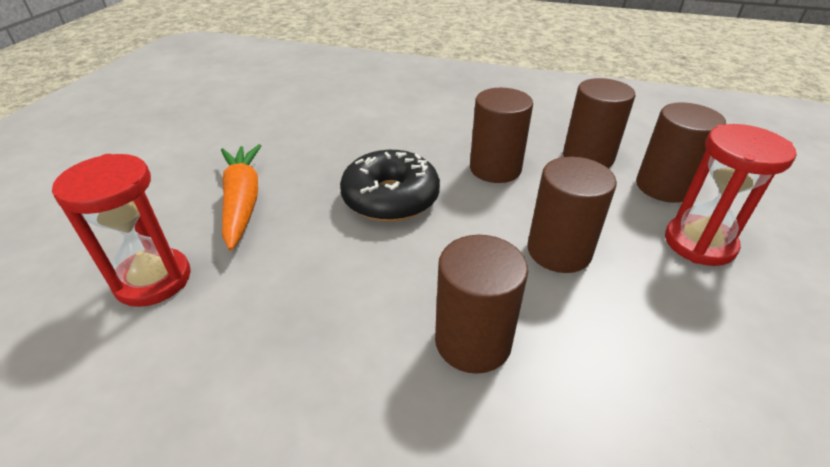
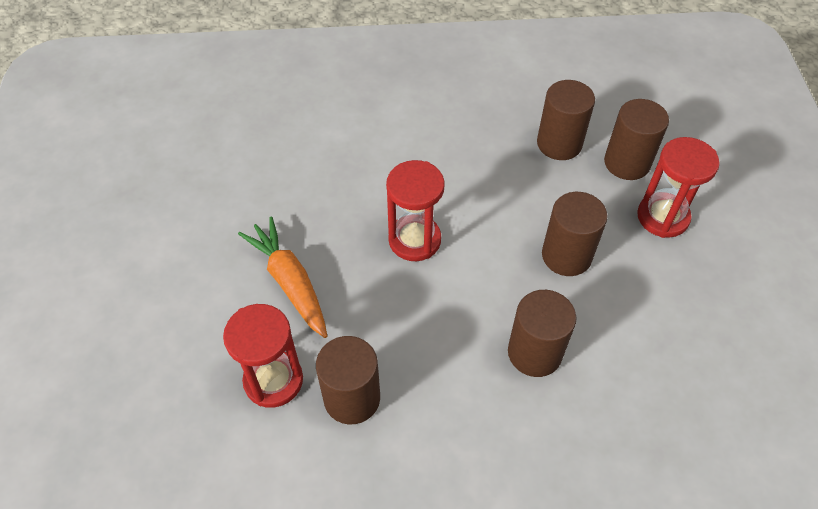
camera: 20 degrees left, 15 degrees up
black donut [340,150,440,222] -> red hourglass [386,160,445,261]
brown cylinder [470,88,533,183] -> brown cylinder moved to [316,336,380,424]

